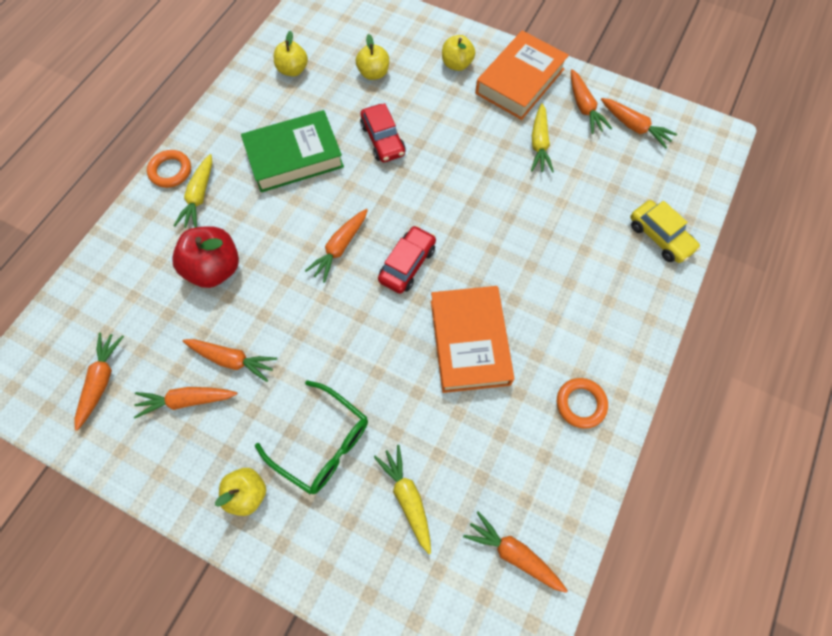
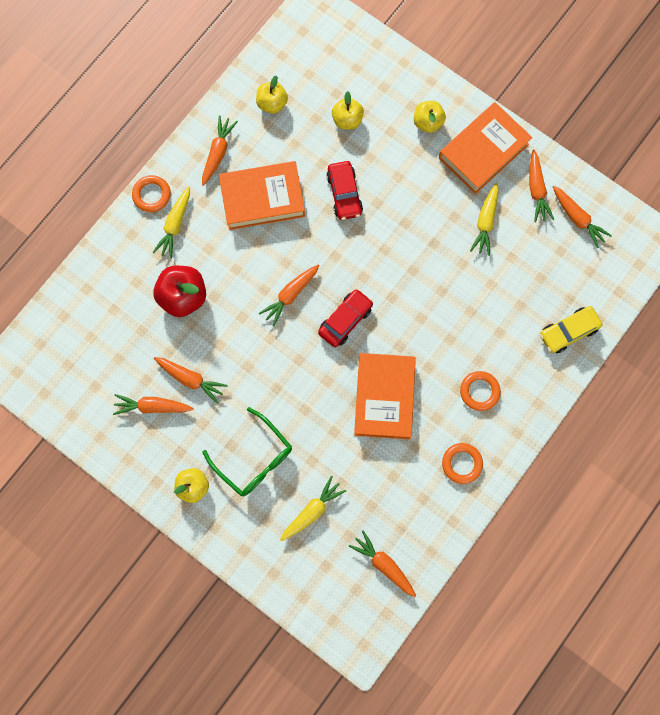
camera: 10 degrees right, 10 degrees up
orange carrot [74,333,124,431] -> orange carrot moved to [202,115,238,186]
green book [241,110,344,192] -> orange book [219,161,305,230]
yellow carrot [374,445,431,554] -> yellow carrot turned 60 degrees clockwise [280,476,346,541]
yellow car [630,200,700,263] -> yellow car turned 90 degrees clockwise [540,306,602,353]
none -> orange ring [460,371,501,411]

